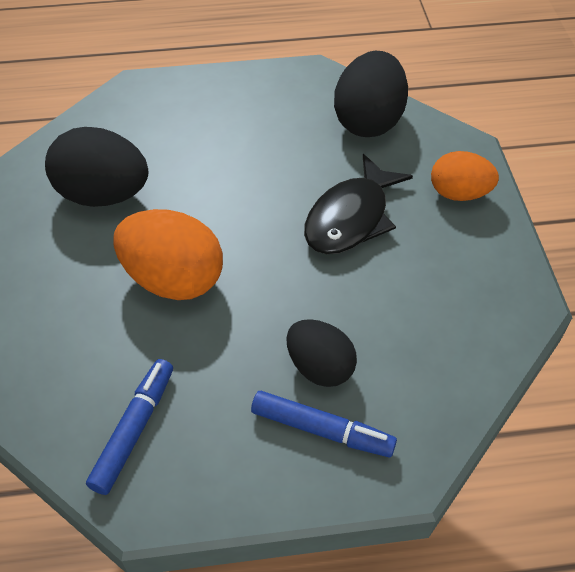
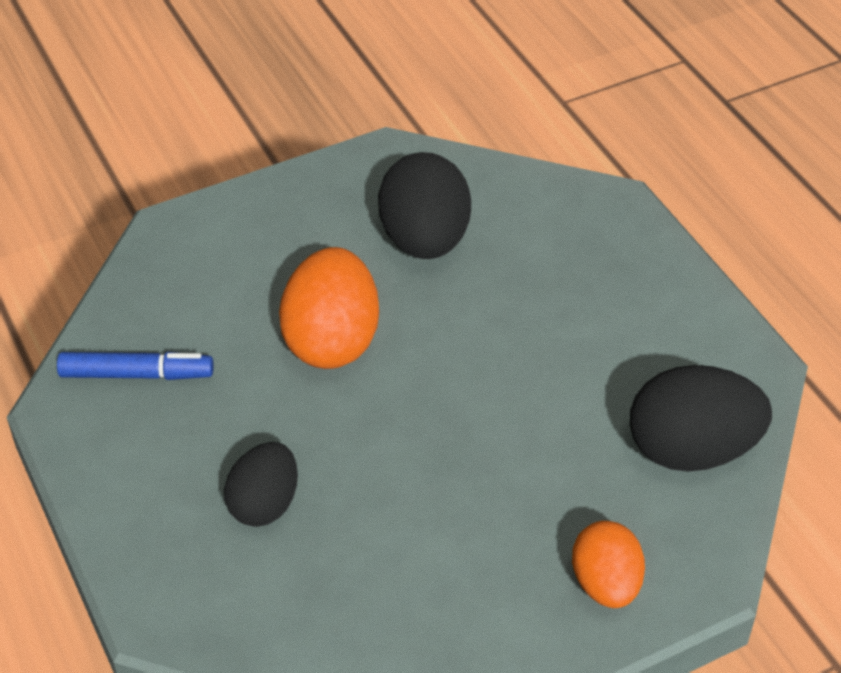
camera: 70 degrees right, 5 degrees down
blue marker [251,391,397,457] -> none
black fish [304,154,413,255] -> none

